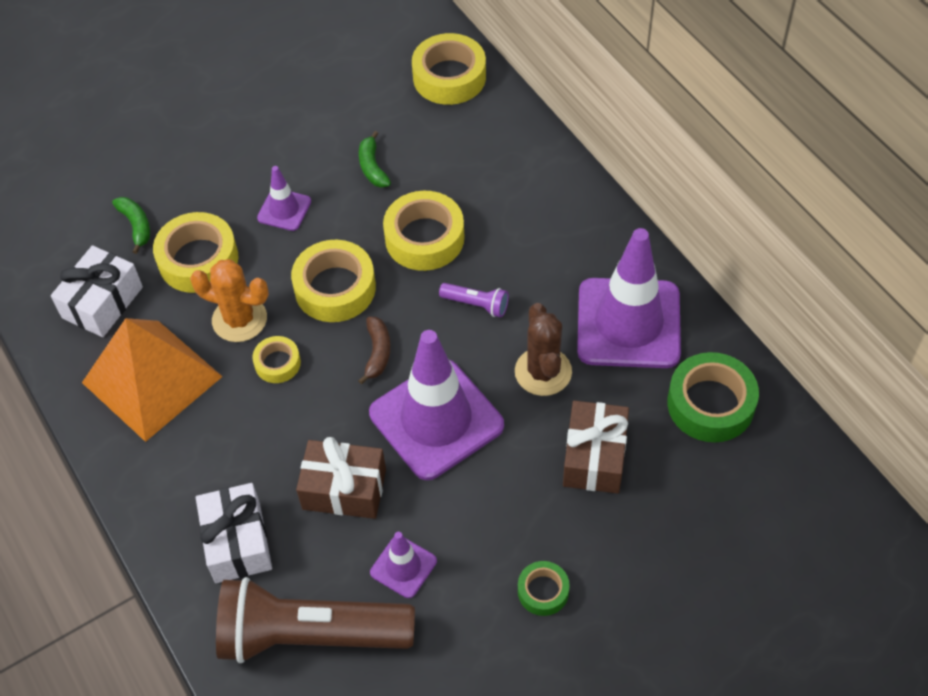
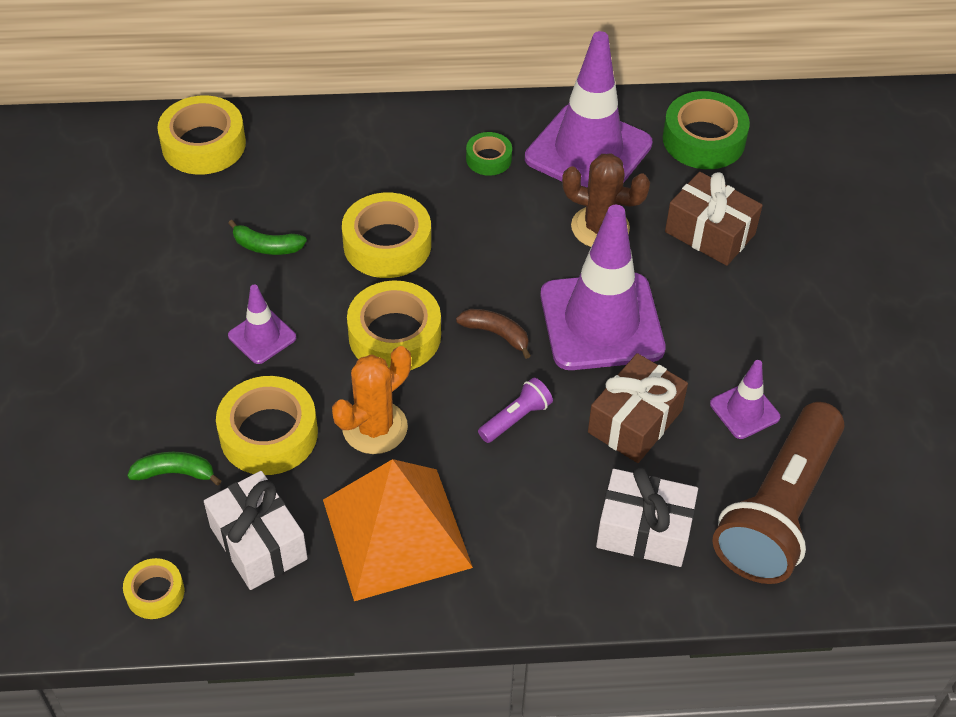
camera: 65 degrees left, 5 degrees down
yellow tape [252,336,301,383] -> yellow tape moved to [123,558,184,619]
purple flashlight [439,283,509,317] -> purple flashlight moved to [478,378,553,443]
green tape [518,561,570,616] -> green tape moved to [466,132,512,176]

